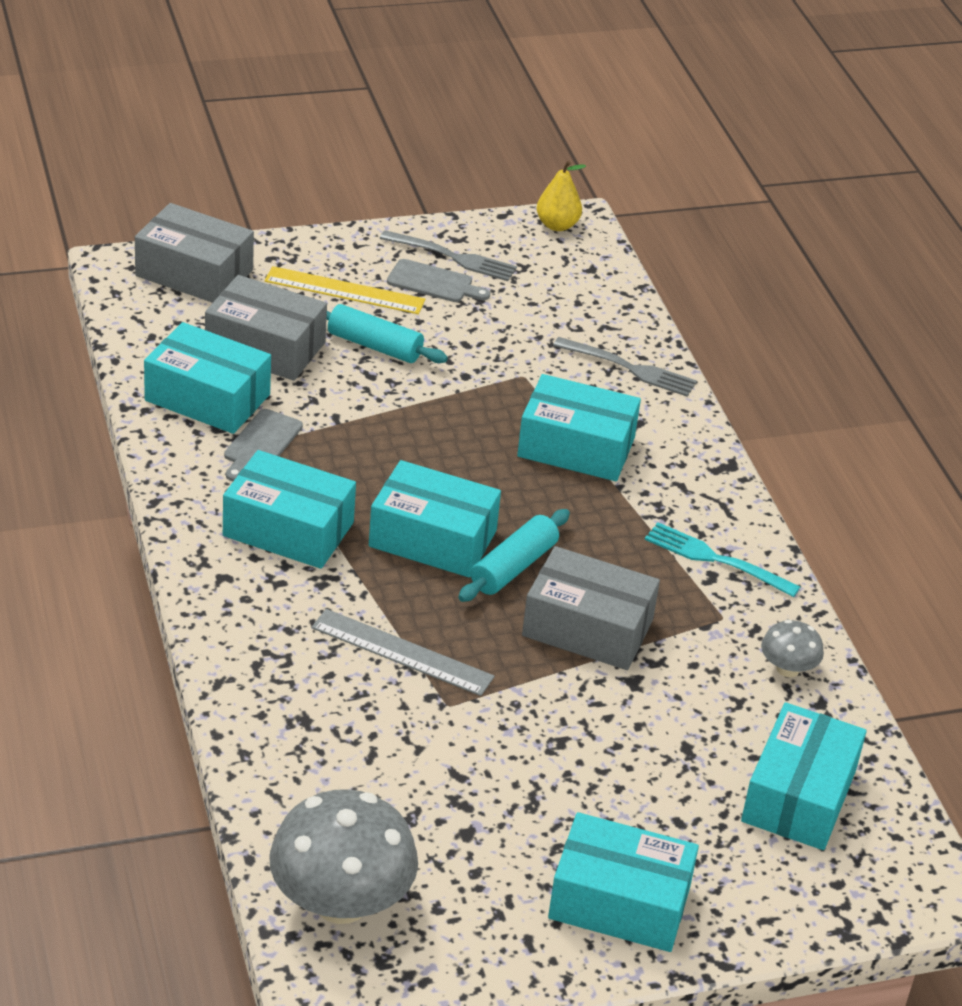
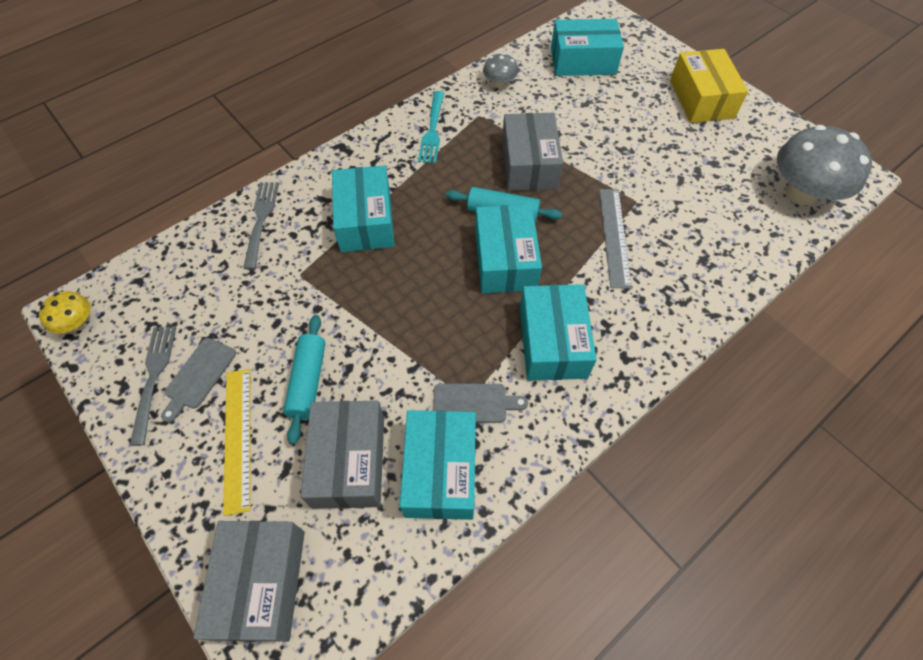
camera: 110 degrees left, 20 degrees up
grey cutting board [387,259,490,302] -> grey cutting board turned 150 degrees counterclockwise [161,338,236,422]
yellow pear [536,161,586,231] -> yellow mushroom [39,291,90,334]
turquoise box [548,812,699,952] -> yellow box [670,49,748,123]

